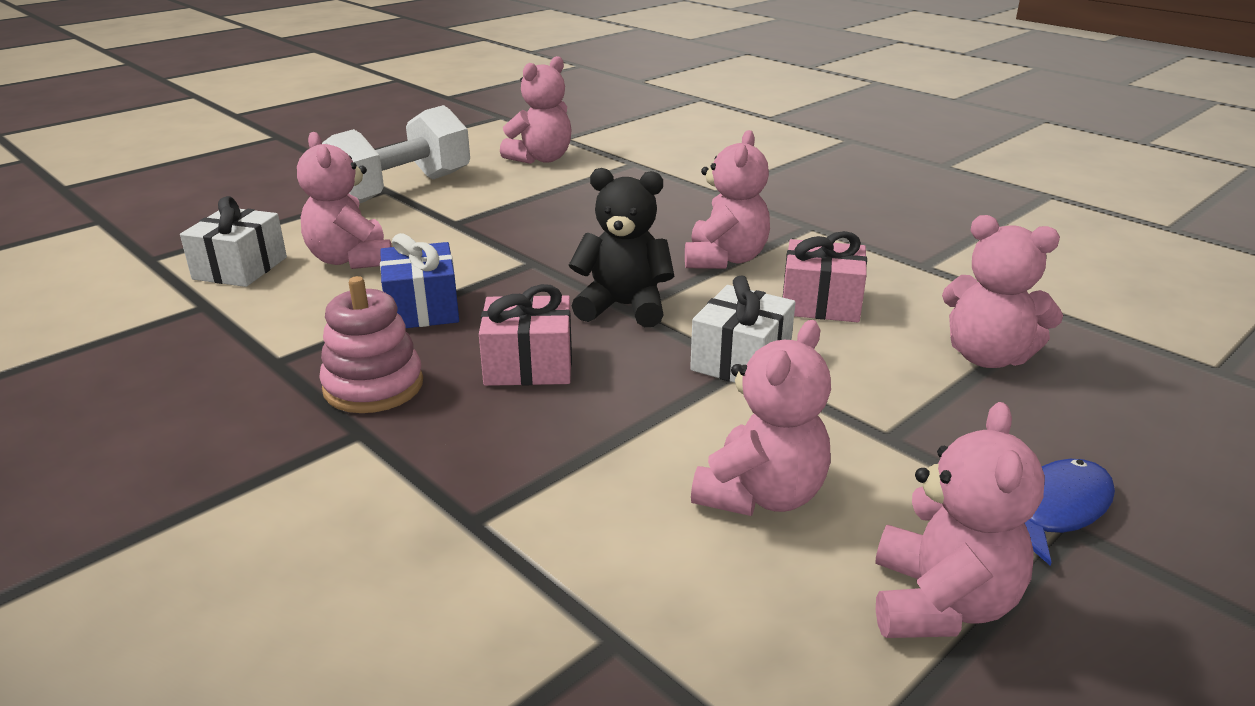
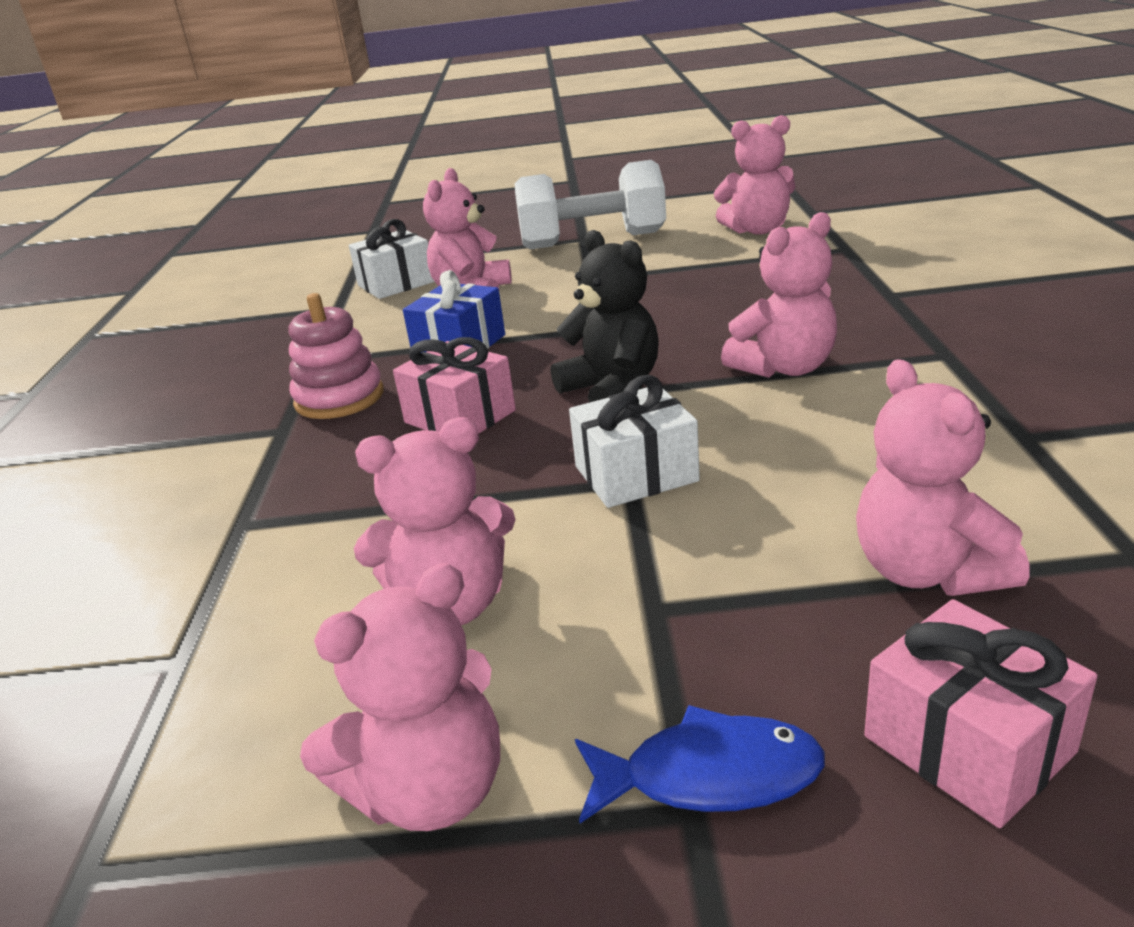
camera: 45 degrees right, 0 degrees up
pink gift [783,231,867,322] -> pink gift moved to [864,599,1097,828]

